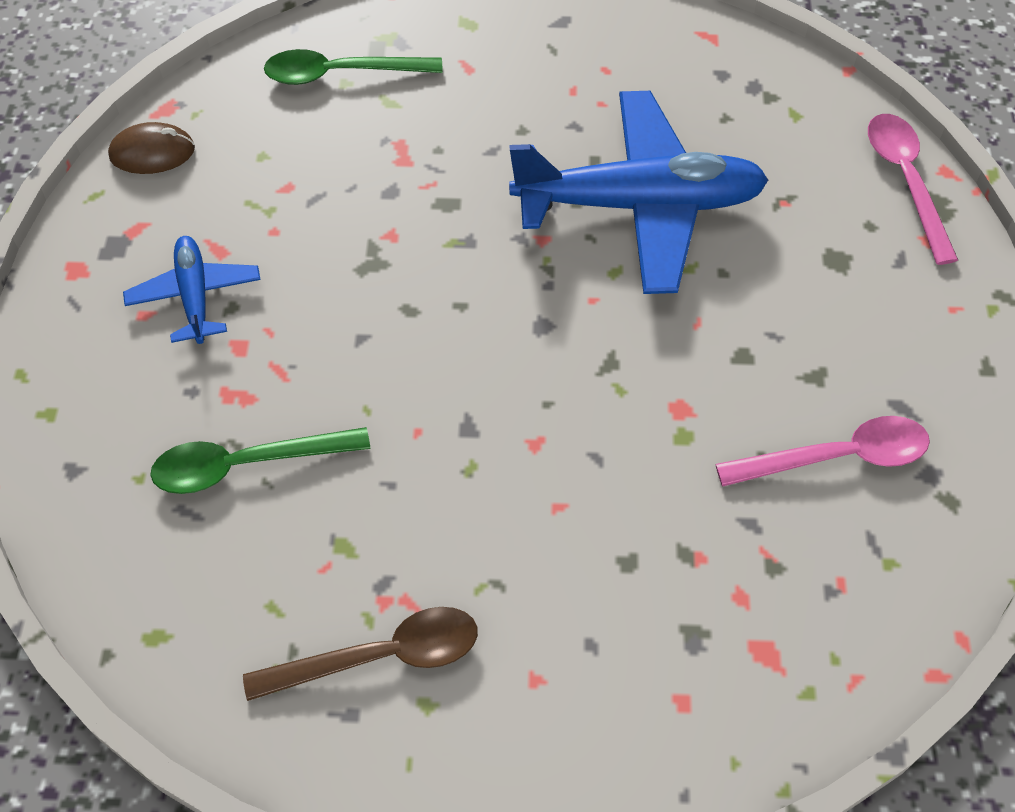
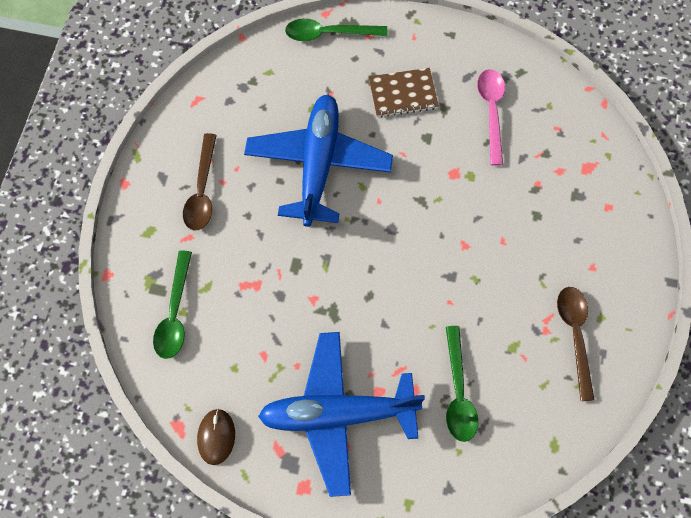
camera: 80 degrees left, 10 degrees up
blue plane [123,236,261,344] -> blue plane [258,332,425,497], size x2.00
pink spoon [868,114,958,265] -> green spoon [285,18,388,41]
none -> brown spoon [183,133,217,231]
none -> brown notebook [369,68,439,118]

